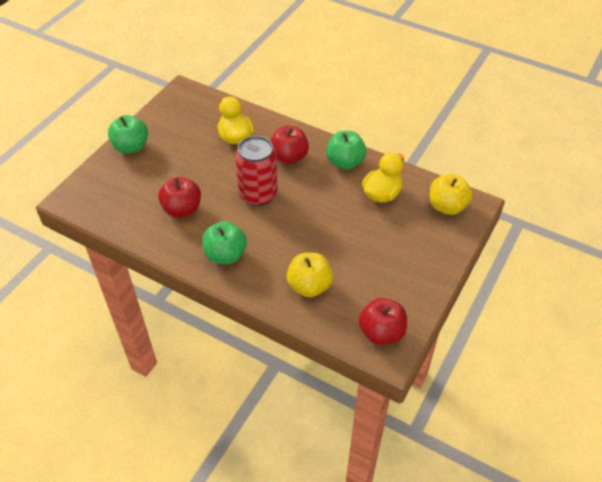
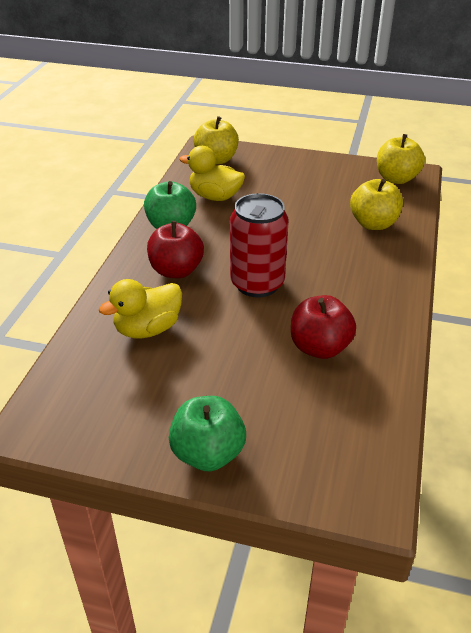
camera: 105 degrees left, 10 degrees down
green apple [202,221,247,264] -> none
red apple [359,298,407,345] -> yellow apple [377,134,425,184]

